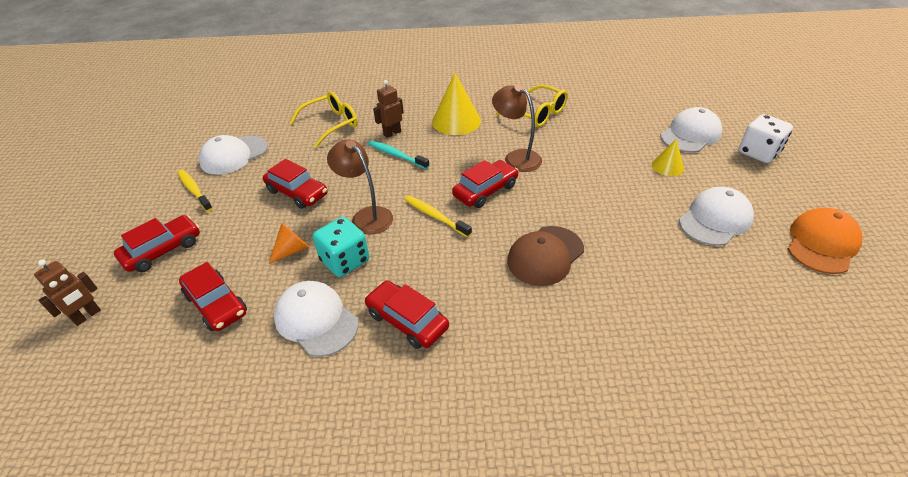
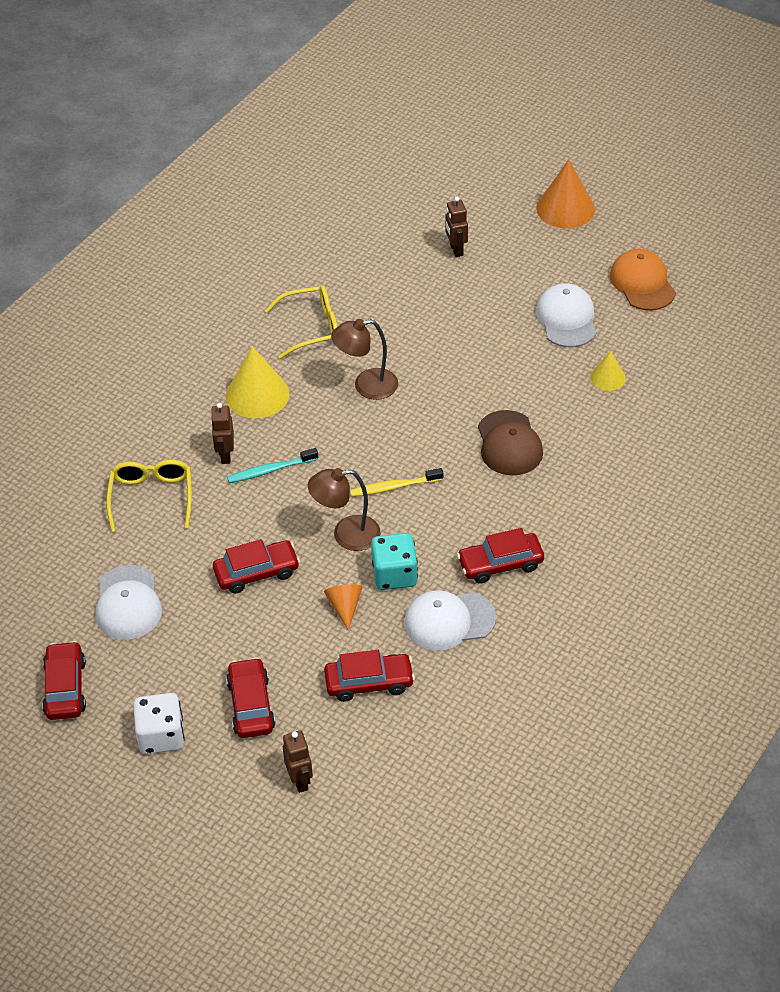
camera: 55 degrees left, 5 degrees up
yellow toothbrush [177,169,213,212] -> none
red car [452,160,519,208] -> red car moved to [42,641,86,720]
yellow cone [652,139,684,176] -> yellow cone moved to [590,351,626,391]
white cap [660,107,722,153] -> brown robot [446,197,468,257]
white dice [739,114,793,163] -> white dice moved to [133,693,185,754]
none -> orange cone [536,160,595,228]

